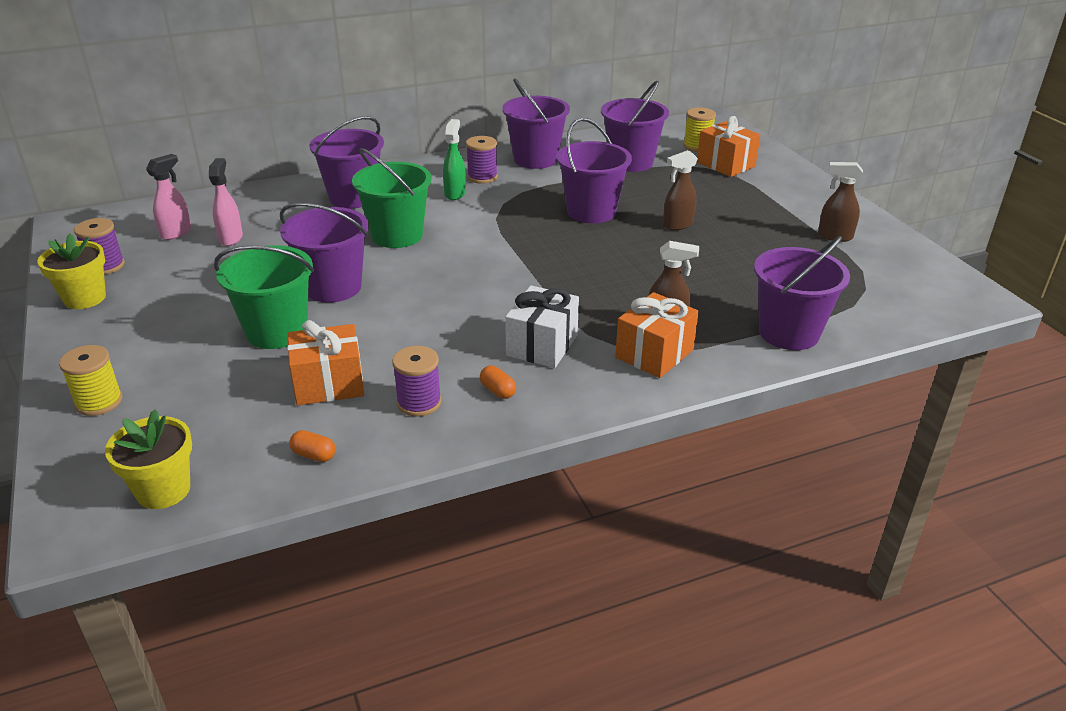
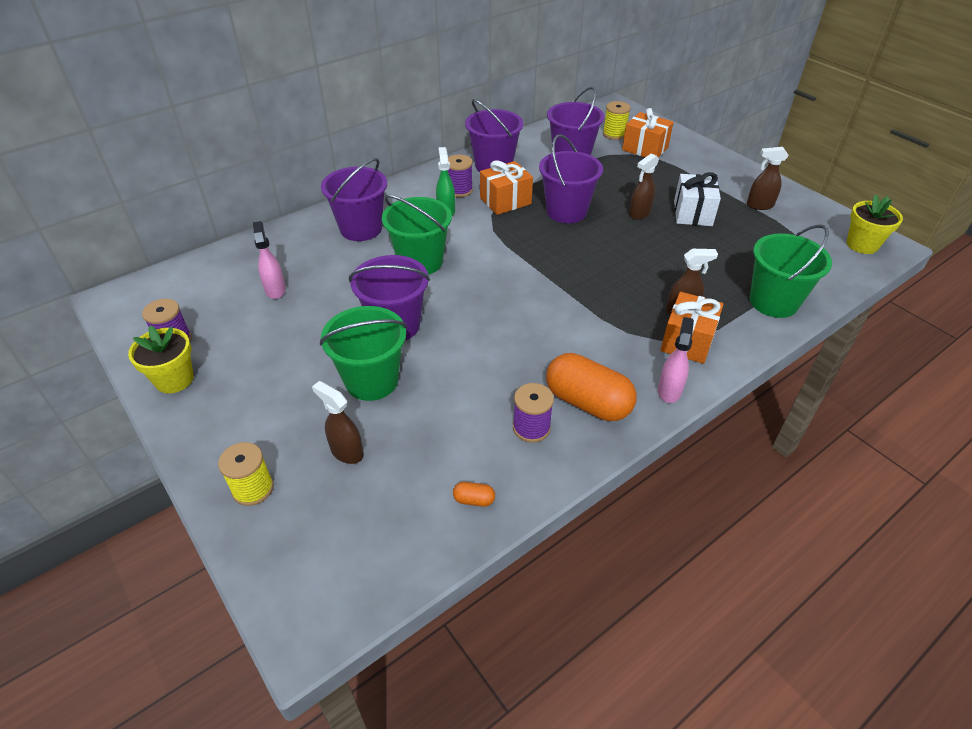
camera: 15 degrees left, 10 degrees up
yellow flower pot [105,410,192,509] -> yellow flower pot moved to [847,195,903,254]
pink spray bottle [146,154,191,240] -> pink spray bottle moved to [658,317,694,403]
orange gift [287,320,364,406] -> orange gift moved to [480,160,533,215]
orange capsule [480,366,516,399] -> orange capsule [546,353,637,421], size x2.49
white gift [505,286,579,368] -> white gift moved to [674,172,721,226]
purple bucket [754,236,850,350] -> green bucket [750,224,832,318]
none -> brown spray bottle [312,381,364,464]

